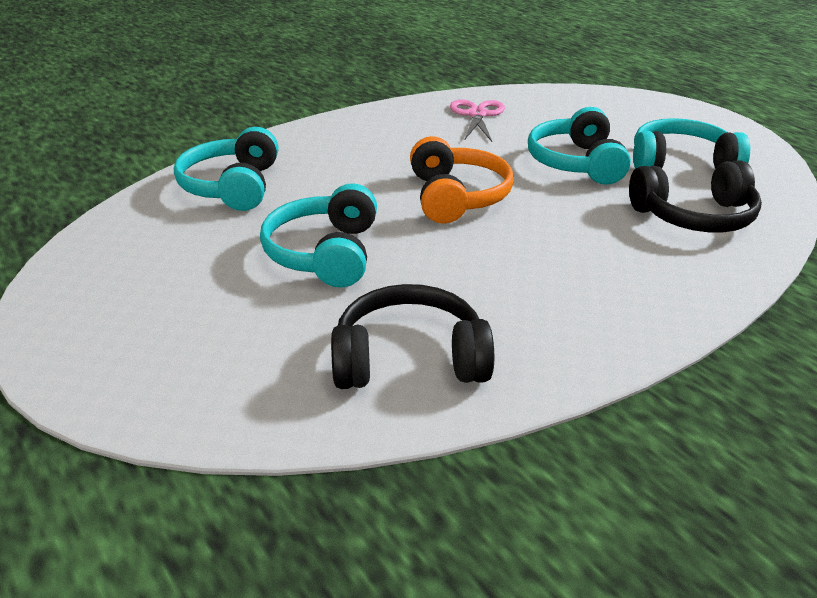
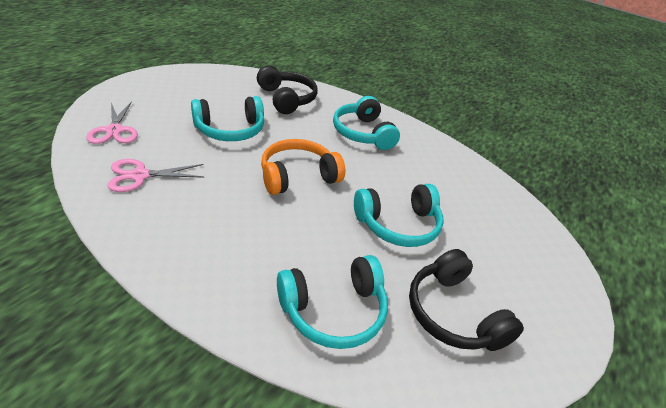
camera: 115 degrees left, 5 degrees up
black headphones [331,284,494,389] -> black headphones moved to [409,249,524,351]
turquoise headphones [633,118,750,169] -> turquoise headphones moved to [333,96,400,150]
none -> pink scissors [86,101,138,144]

